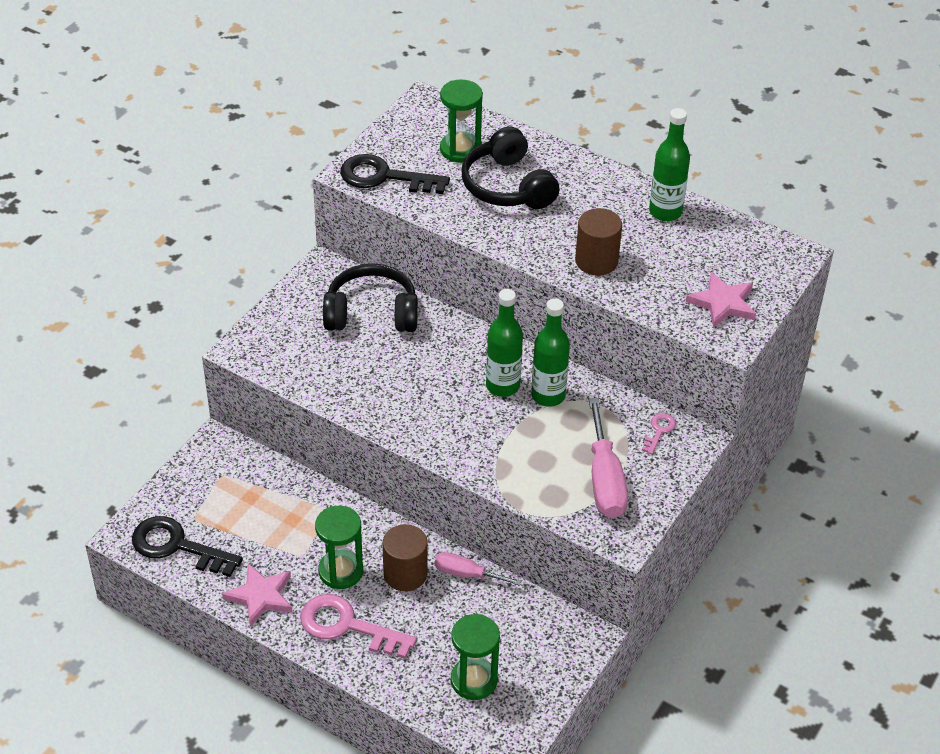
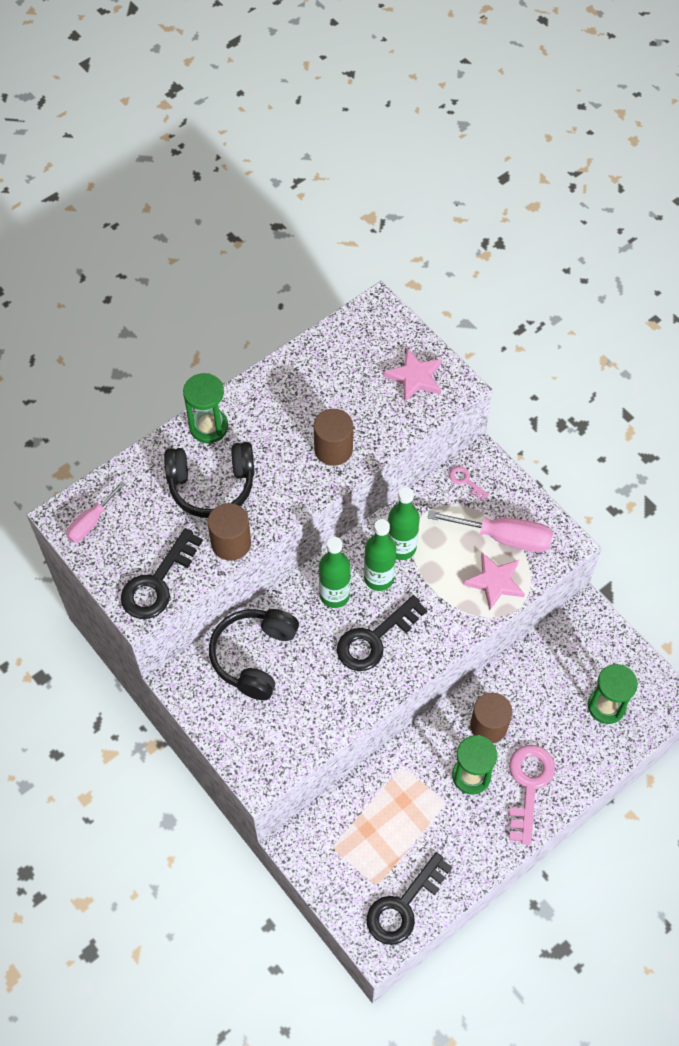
camera: 70 degrees left, 15 degrees up
pink star [222,563,292,627] -> pink star moved to [463,553,525,610]
pink key [300,594,417,659] -> pink key turned 150 degrees clockwise [509,745,555,845]
pink screwdriver [435,552,522,586] -> pink screwdriver moved to [66,481,125,543]
green hourglass [440,79,483,163] -> green hourglass moved to [183,373,228,443]
green bottle [649,108,690,221] -> green bottle moved to [319,537,351,608]
none -> brown cylinder [207,503,251,561]
none -> black key [337,595,427,671]

